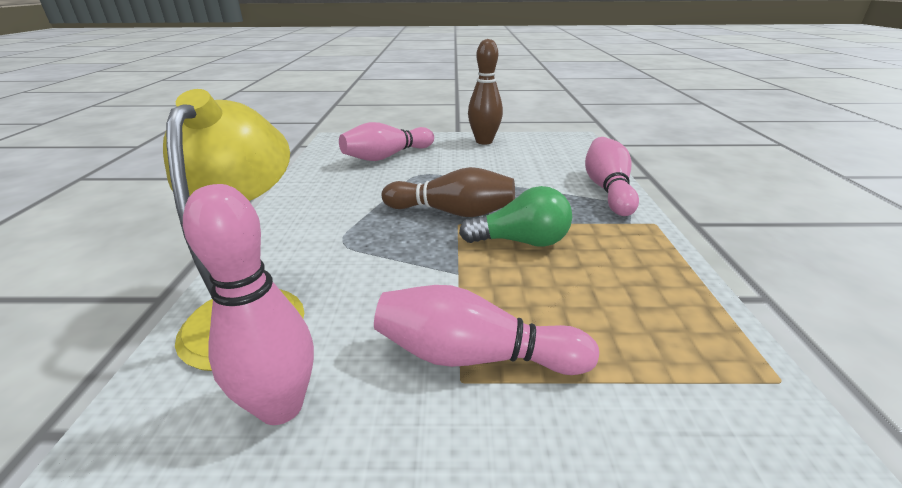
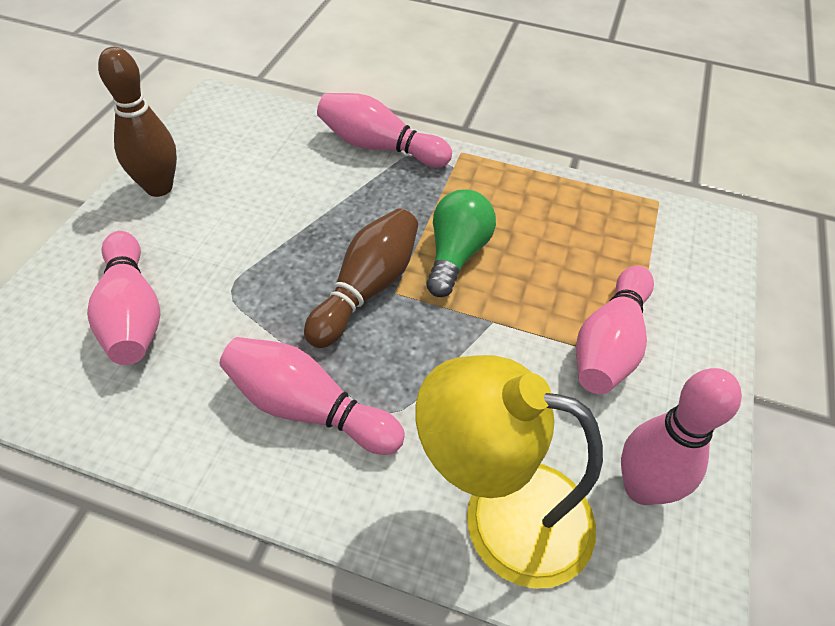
camera: 75 degrees left, 20 degrees up
none -> pink bowling pin [220,337,405,455]

